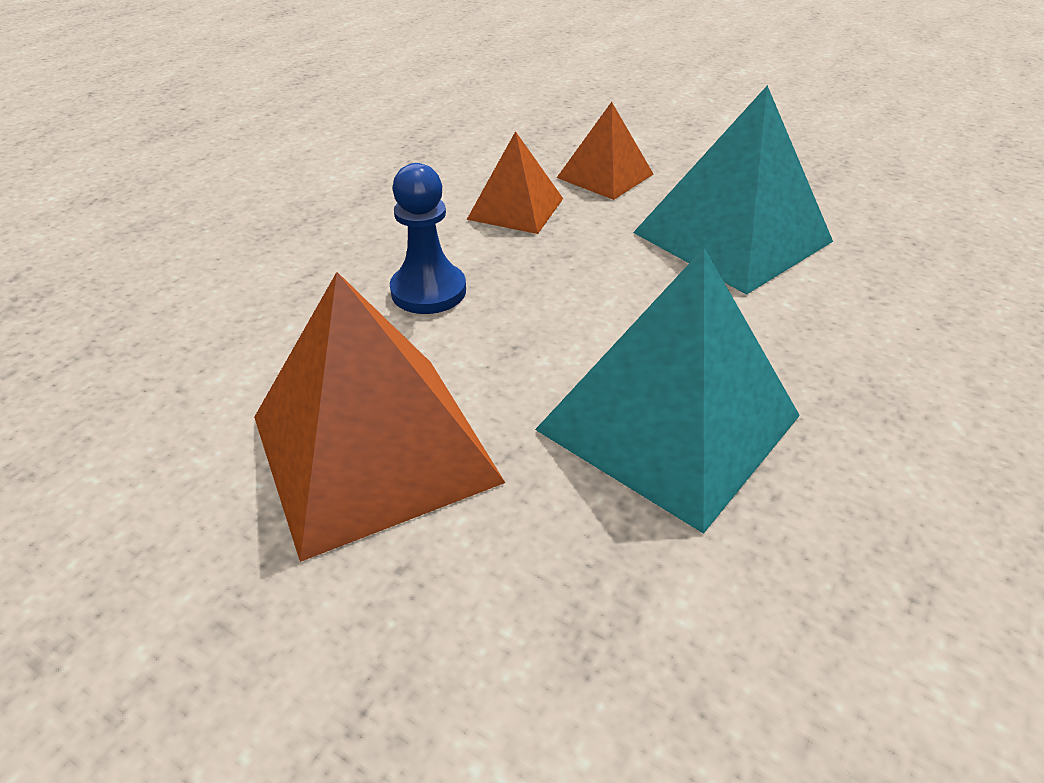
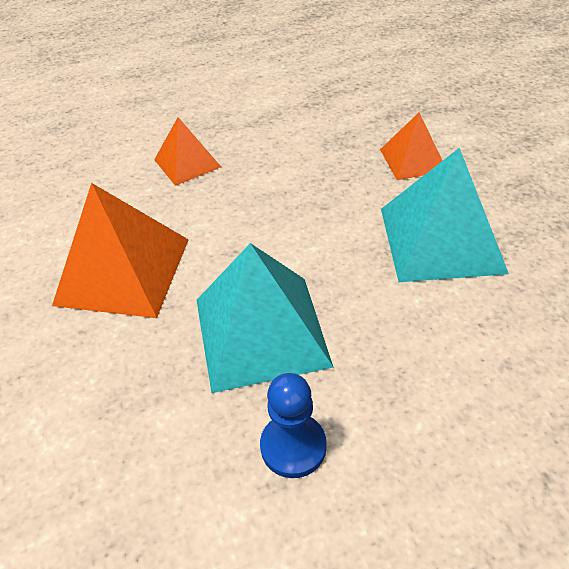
camera: 40 degrees right, 5 degrees up
blue pawn [390,163,466,314] -> blue pawn moved to [260,373,327,478]
orange pyramid [467,131,563,234] -> orange pyramid moved to [154,117,221,186]

